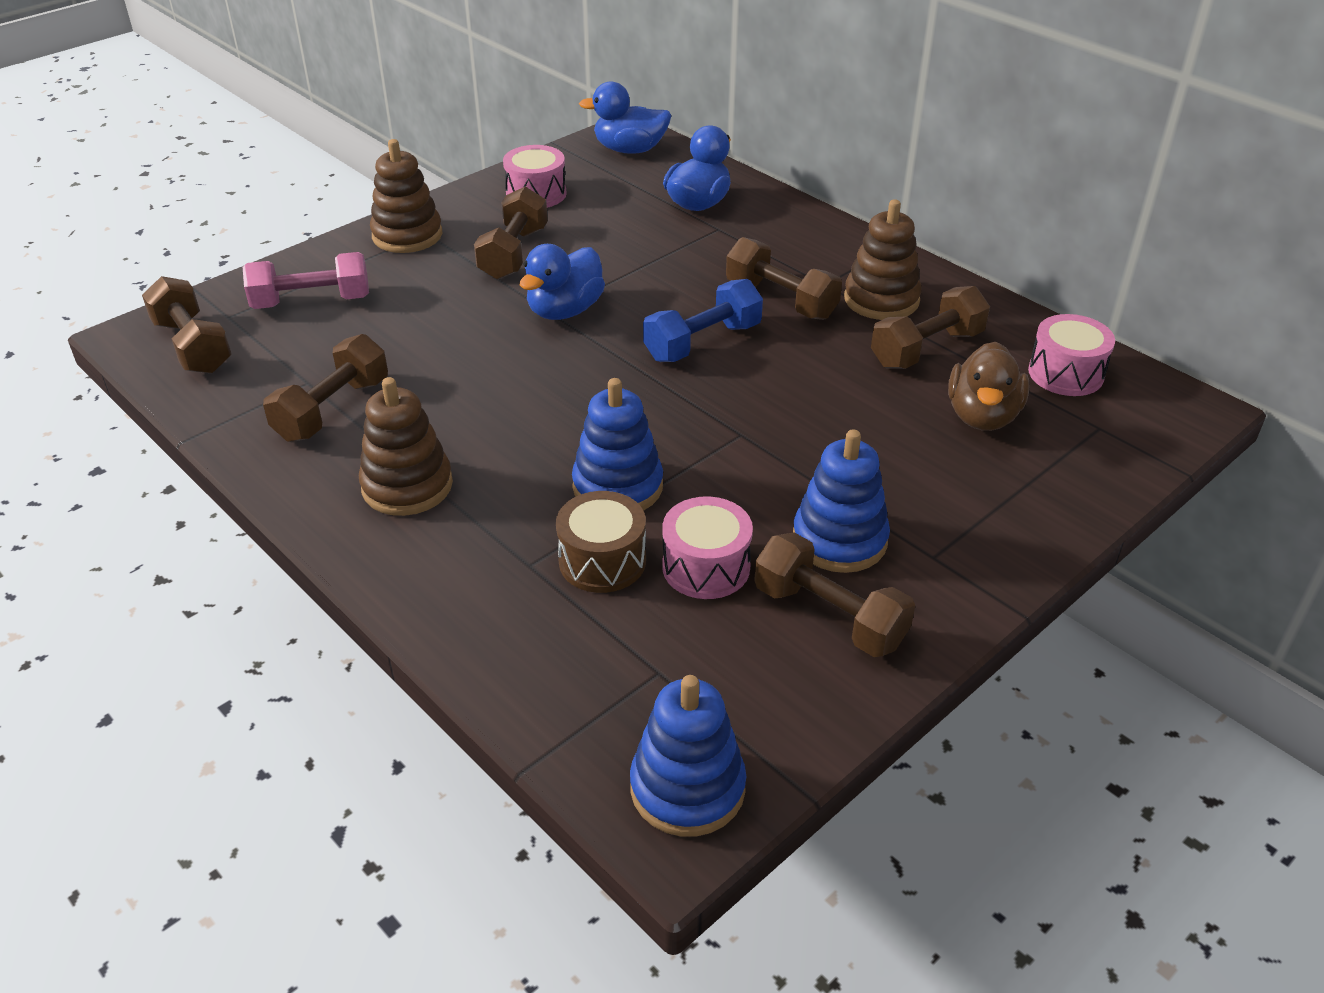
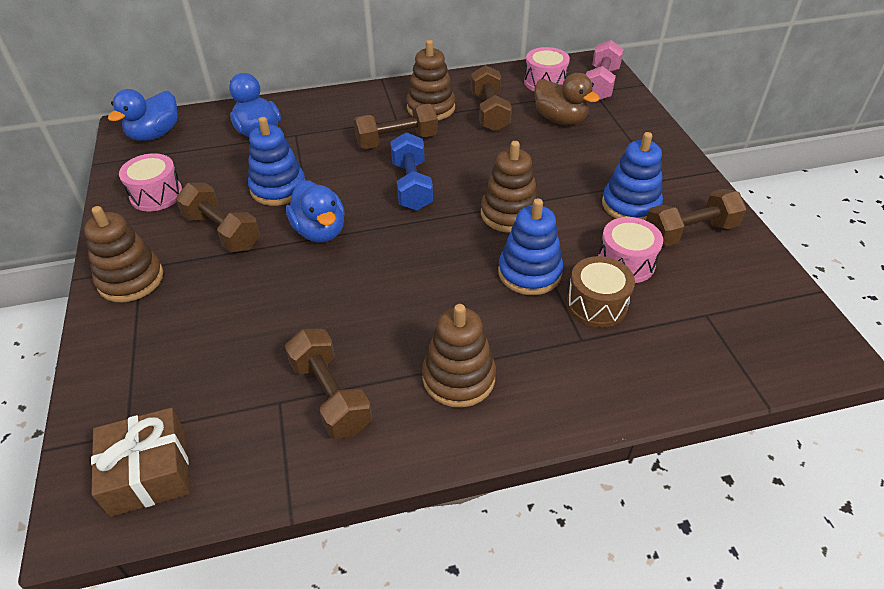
camera: 60 degrees left, 5 degrees up
brown dumbbell [142,276,232,374] -> brown gift [91,408,190,517]
pink dumbbell [243,252,369,309] -> pink dumbbell moved to [586,40,624,100]
blue stacking toy [630,675,746,837] -> blue stacking toy moved to [248,117,305,206]
none -> brown stacking toy [481,141,538,233]

